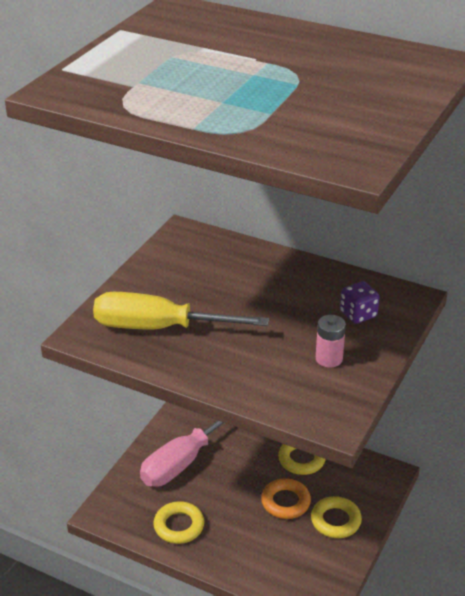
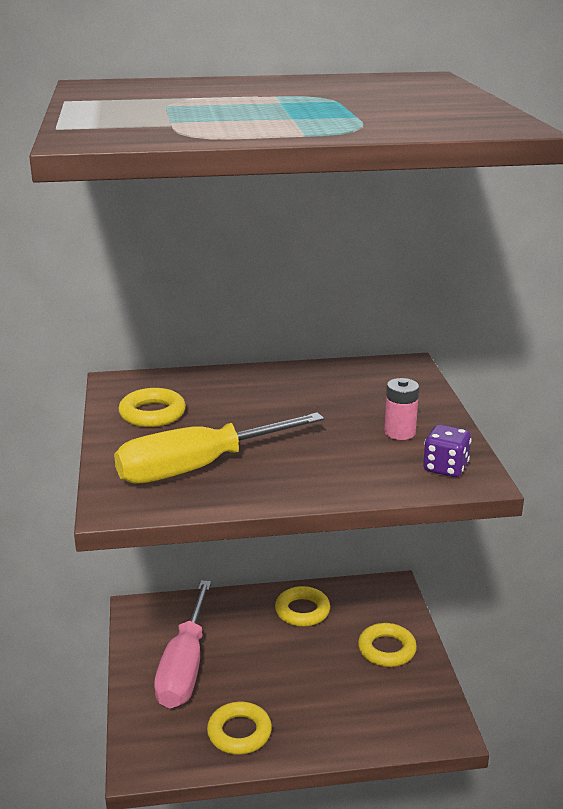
camera: 35 degrees left, 10 degrees down
orange ring [261,478,311,519] -> none
purple dice [340,281,380,324] -> purple dice moved to [423,425,472,477]
none -> yellow ring [119,388,186,427]

